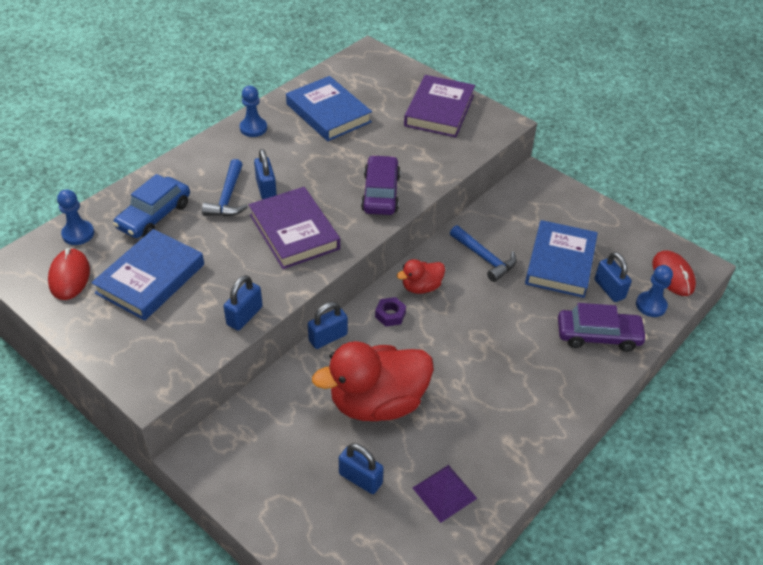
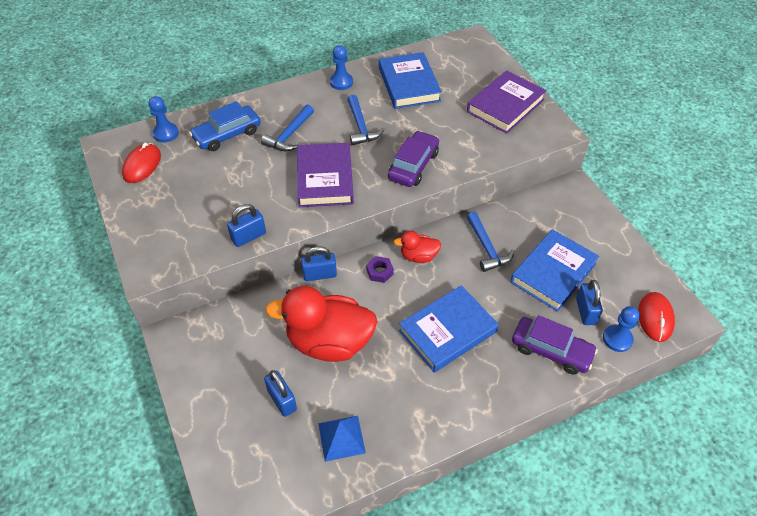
camera: 25 degrees right, 5 degrees up
blue book [91,229,204,321] -> blue book moved to [399,285,499,373]
blue padlock [254,149,277,199] -> none
purple pyramid [413,465,477,523] -> blue pyramid [318,416,366,462]
none -> blue hammer [347,95,384,145]

